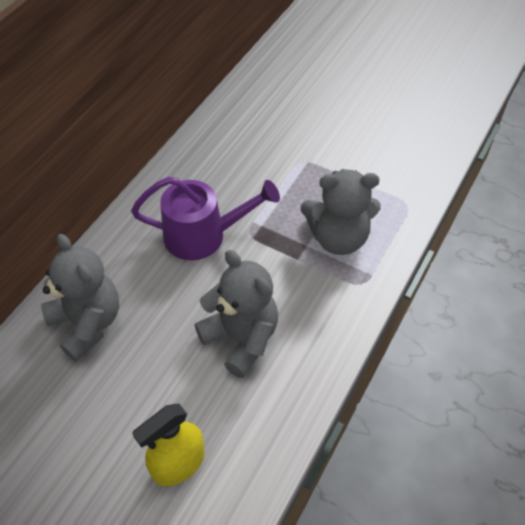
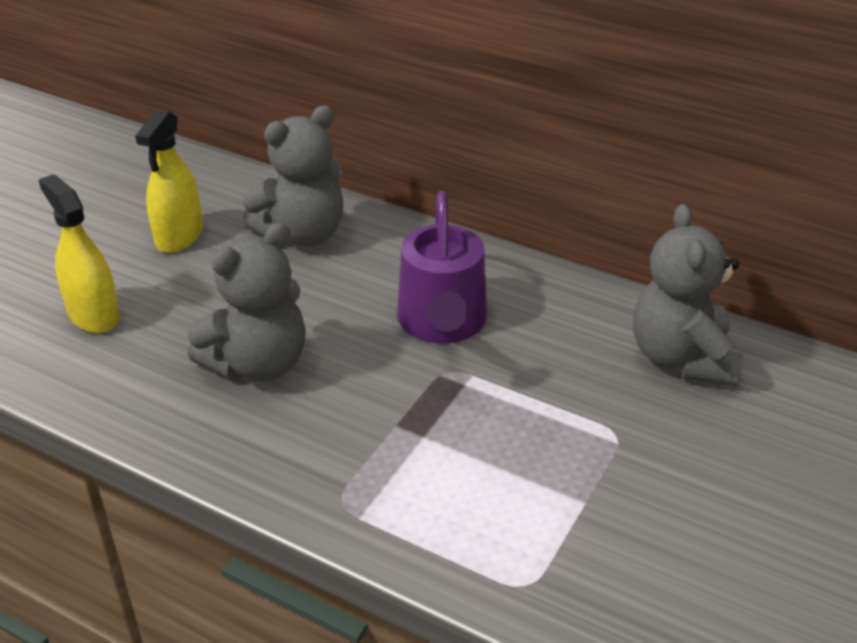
camera: 90 degrees right, 15 degrees down
grey teddy bear [301,169,381,255] -> grey teddy bear moved to [633,204,743,386]
none -> yellow spray bottle [135,110,203,253]

